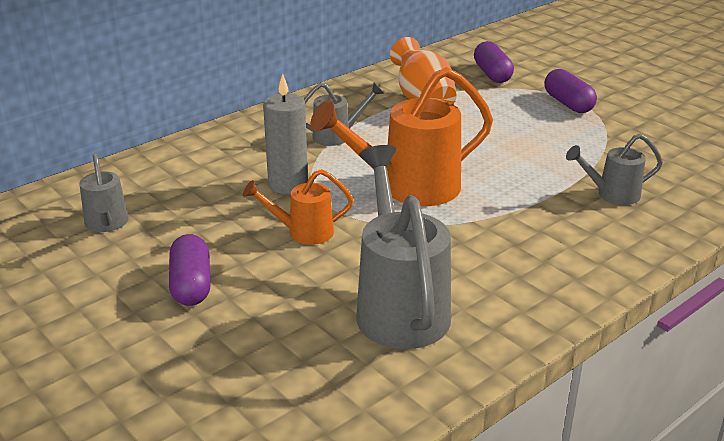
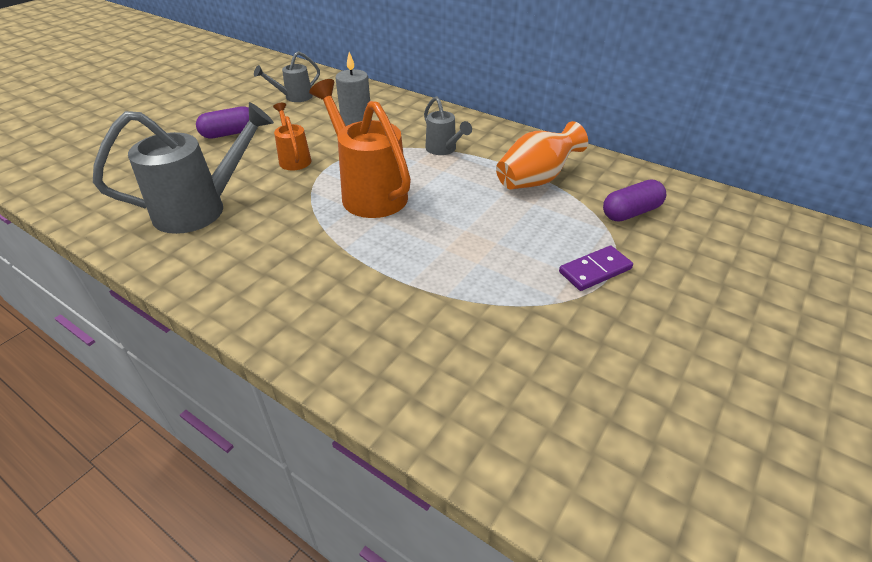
camera: 75 degrees right, 10 degrees up
purple capsule [544,69,597,113] -> purple domino [559,246,633,291]
grey watering can [566,133,663,205] -> none

